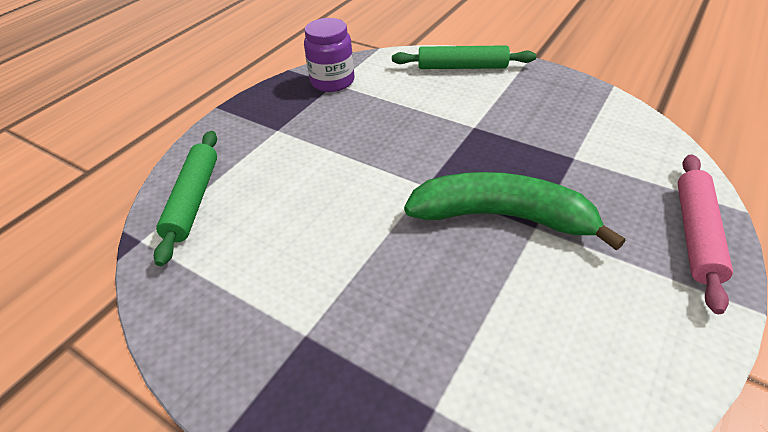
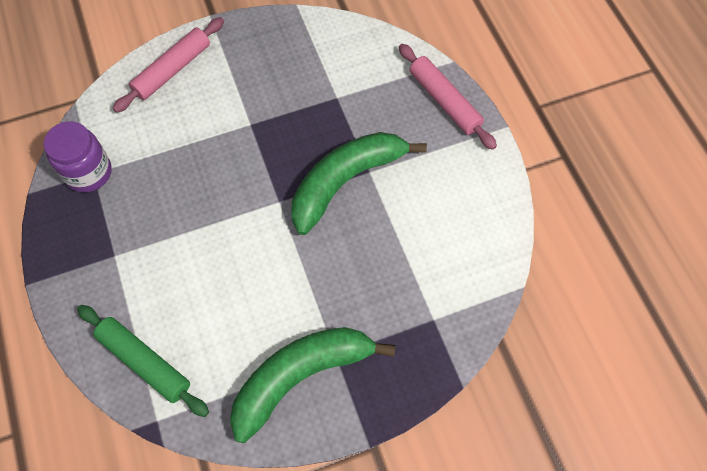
camera: 55 degrees left, 20 degrees up
green rolling pin [392,45,536,69] -> pink rolling pin [113,17,224,113]
none -> green banana [230,327,395,443]

